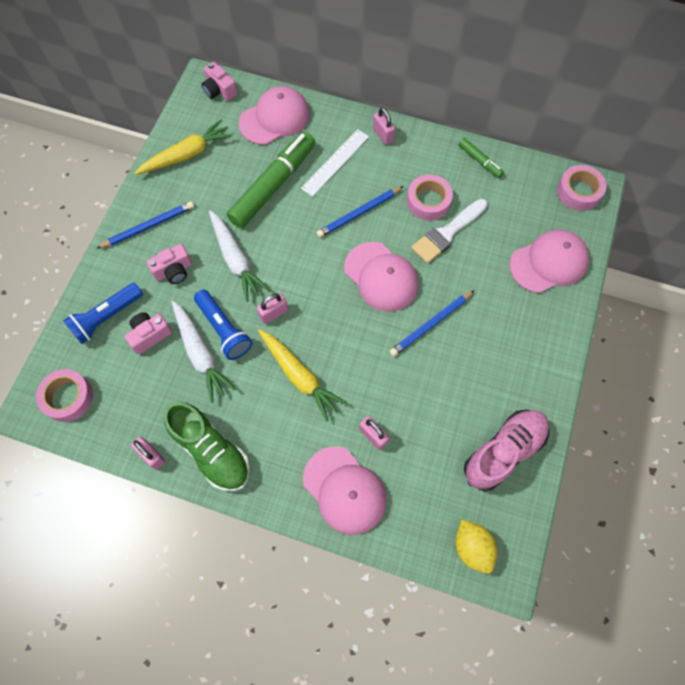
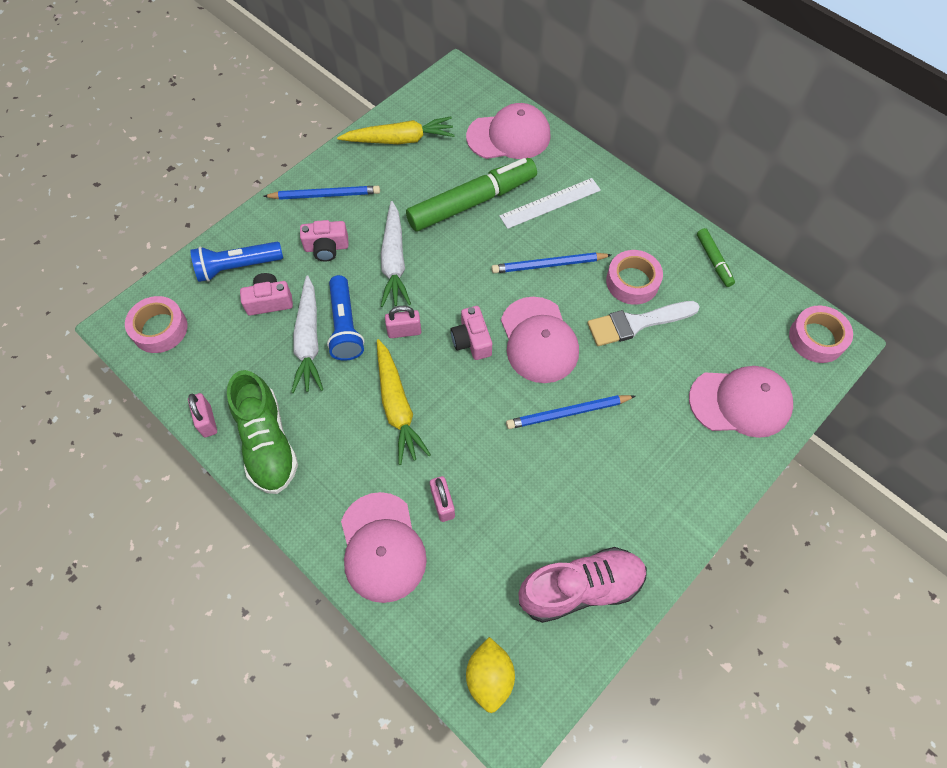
camera: 25 degrees right, 5 degrees down
pink camera [201,62,238,101] -> pink camera moved to [451,306,492,360]
pink padlock [373,107,395,145] -> none

